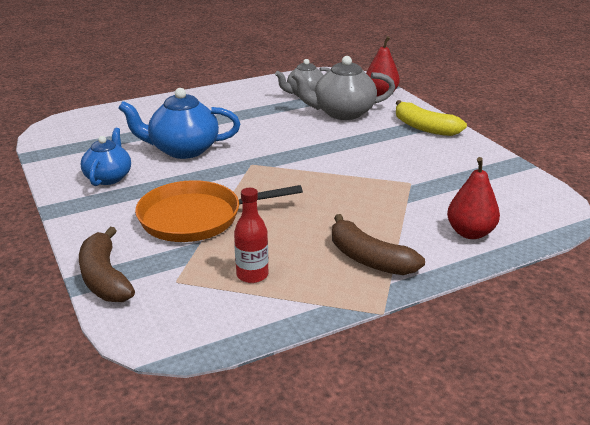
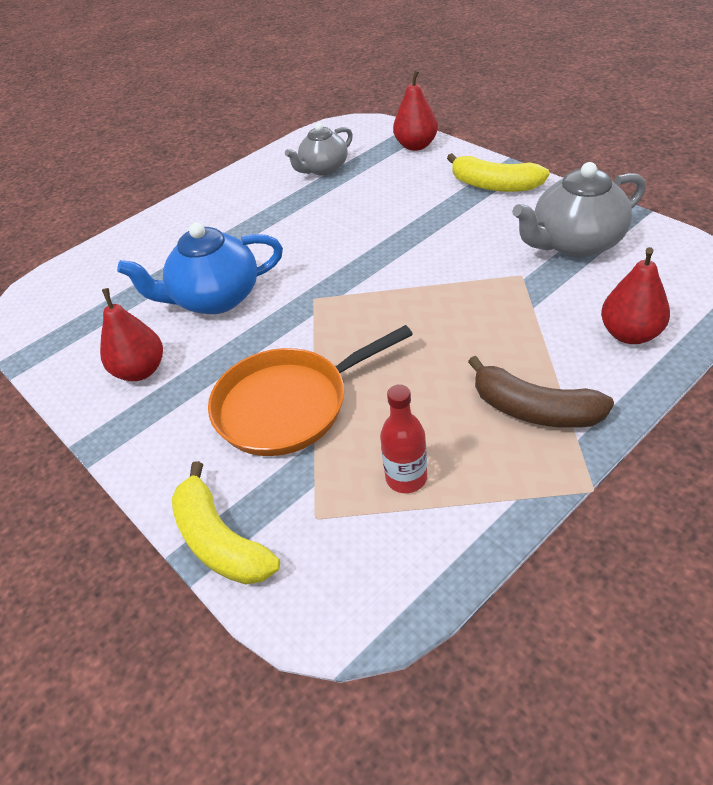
camera: 10 degrees left, 15 degrees up
brown banana [79,227,135,302] -> yellow banana [171,461,280,585]
blue teapot [81,128,131,186] -> red pear [100,288,163,381]
grey teapot [291,56,395,120] -> grey teapot moved to [512,162,646,258]

